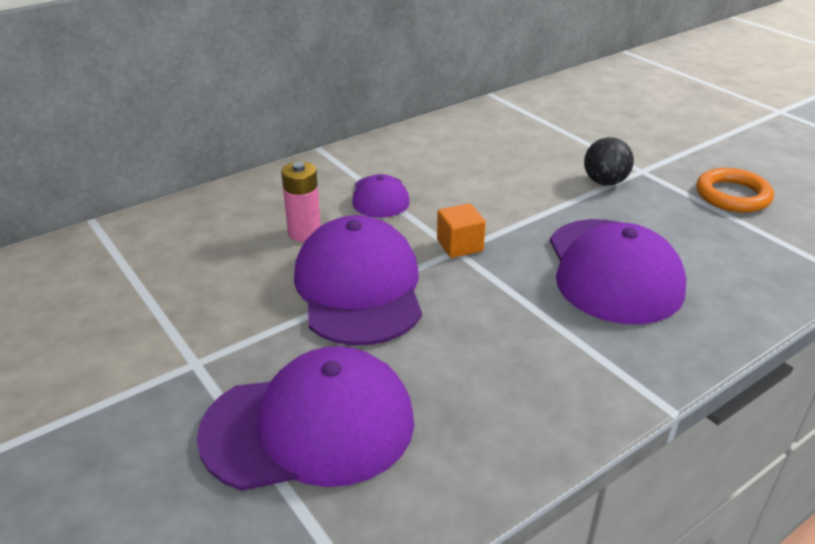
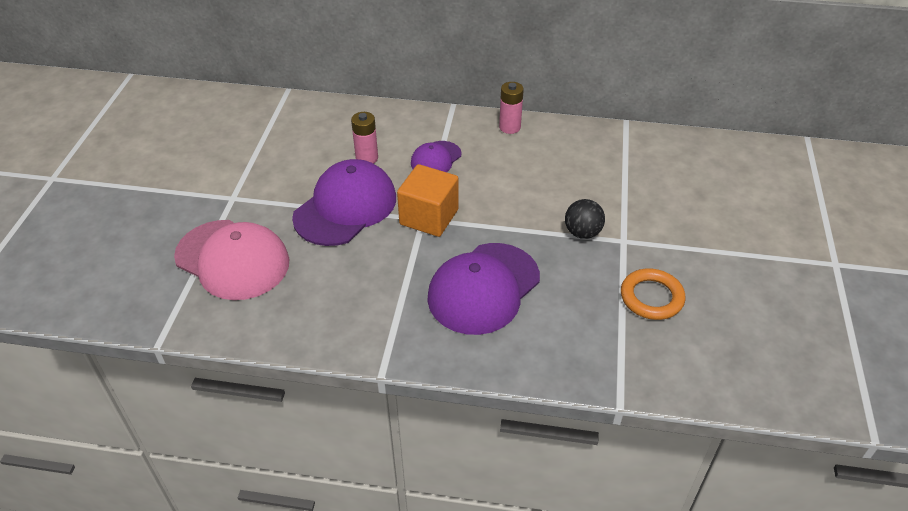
camera: 45 degrees right, 10 degrees up
purple cap [197,346,414,491] -> pink cap [174,220,289,300]
orange cube [437,203,486,258] -> orange cube [397,164,459,237], size x1.74
none -> pink battery [499,82,524,134]

